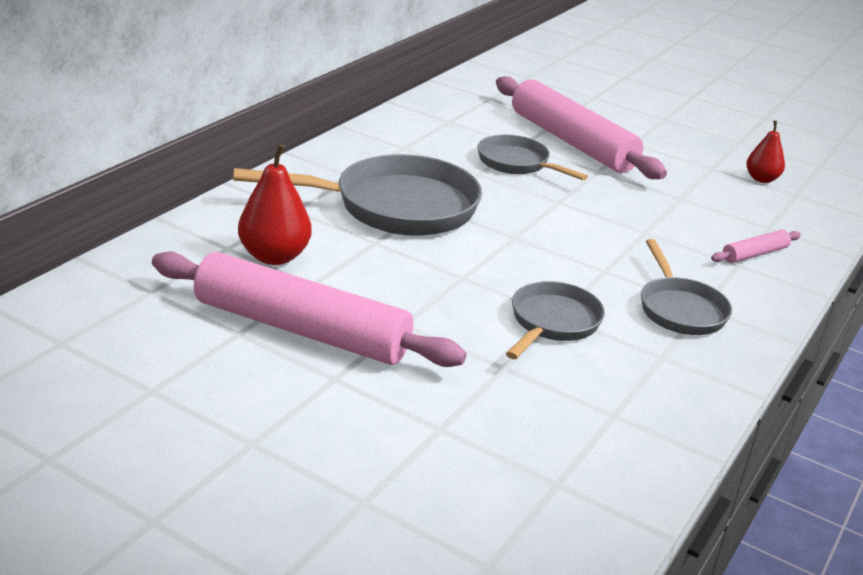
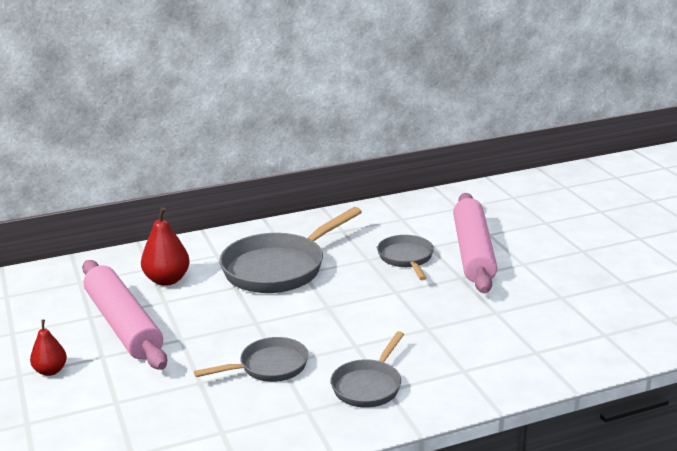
camera: 40 degrees right, 5 degrees down
grey pan [233,154,482,236] -> grey pan turned 105 degrees clockwise [219,207,362,293]
pink rolling pin [711,230,801,263] -> none
red pear [746,121,785,183] -> red pear moved to [30,320,67,376]

